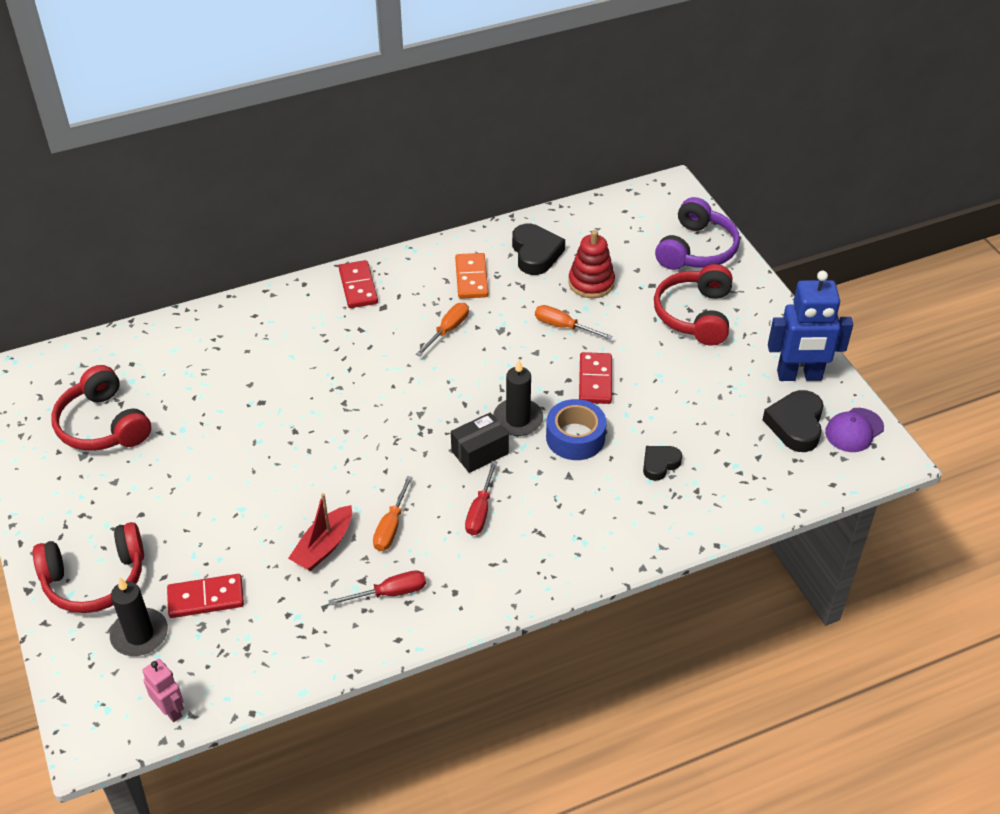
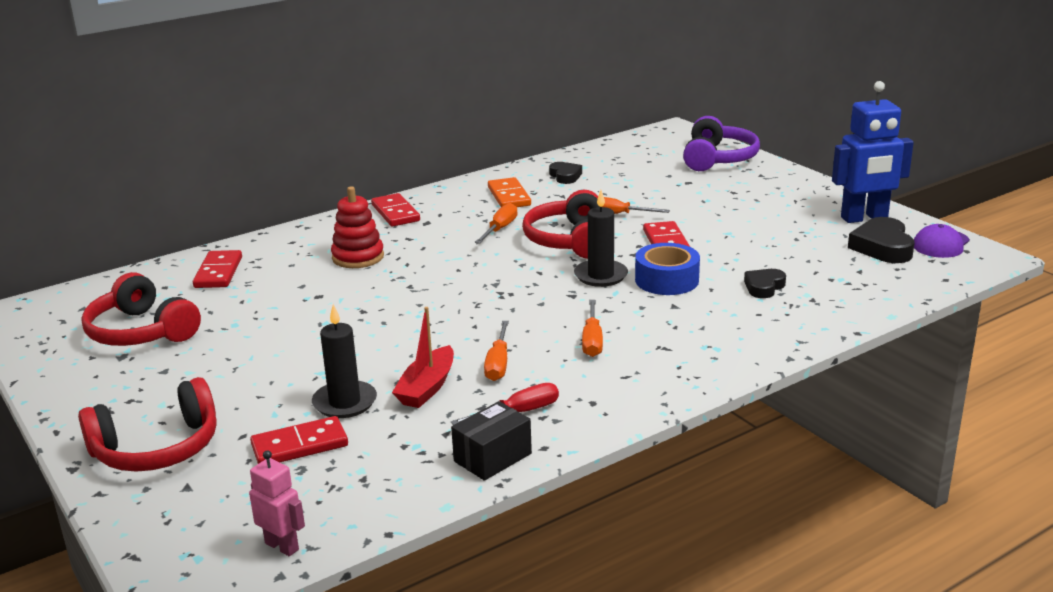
camera: 10 degrees left, 20 degrees down
black candle [110,577,168,656] -> black candle moved to [312,304,377,418]
black box [451,412,509,473] -> black box moved to [451,401,532,481]
red screwdriver [465,461,497,535] -> orange screwdriver [582,300,603,357]
black heart [512,224,565,275] -> black heart [549,162,582,184], size x0.62
red stacking toy [568,230,615,298] -> red stacking toy moved to [331,186,384,268]
red headphones [654,264,732,345] -> red headphones moved to [522,190,600,259]
none -> red domino [193,250,242,288]

